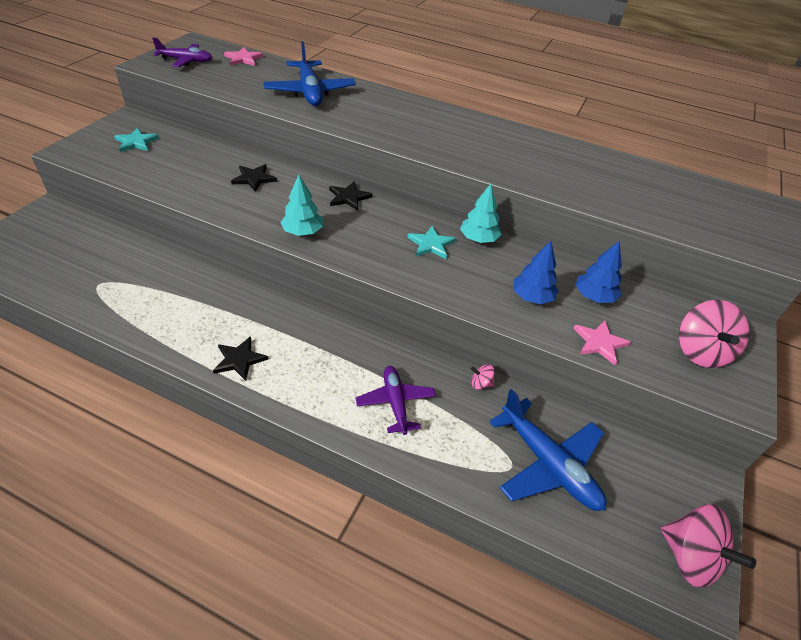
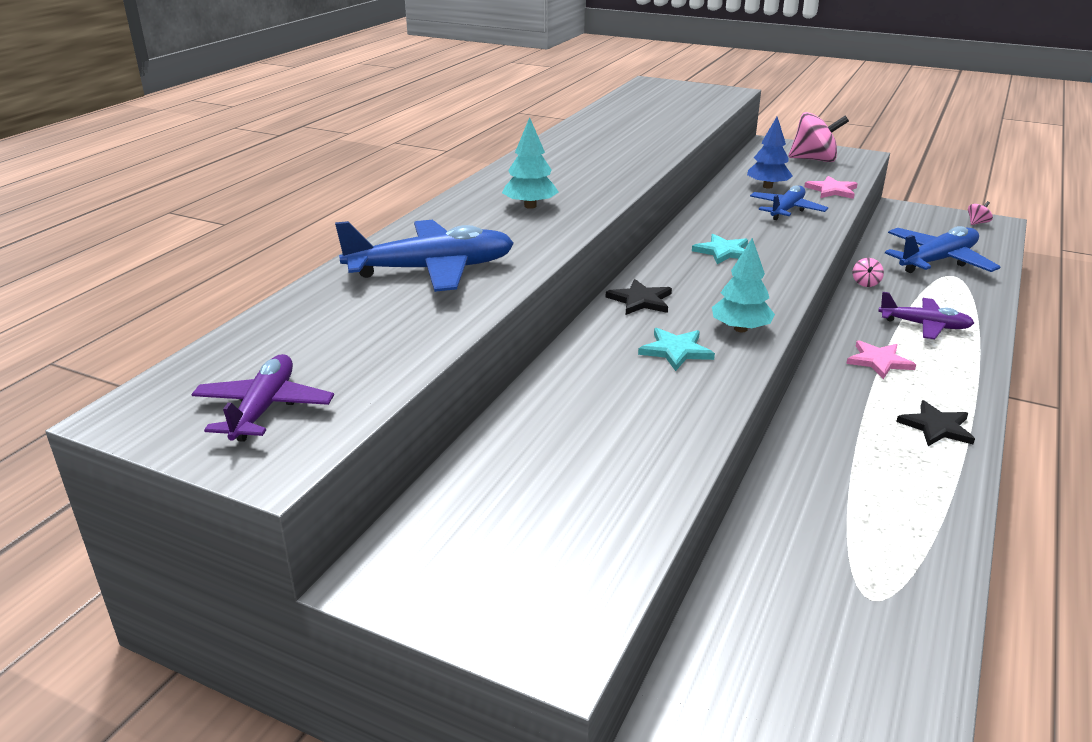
camera: 85 degrees left, 15 degrees down
turquoise star [114,128,159,152] -> turquoise star moved to [638,328,715,371]
pink star [224,47,263,66] -> pink star moved to [846,340,916,379]
black star [231,164,277,192] -> none
purple plane [356,366,436,435] -> purple plane turned 150 degrees counterclockwise [878,292,974,339]
turquoise tree [460,184,502,243] -> turquoise tree moved to [502,117,559,209]
blue tree [513,241,559,304] -> blue plane [750,185,828,220]
pink spinning top [661,504,756,587] -> pink spinning top [968,201,993,225], size x0.45

